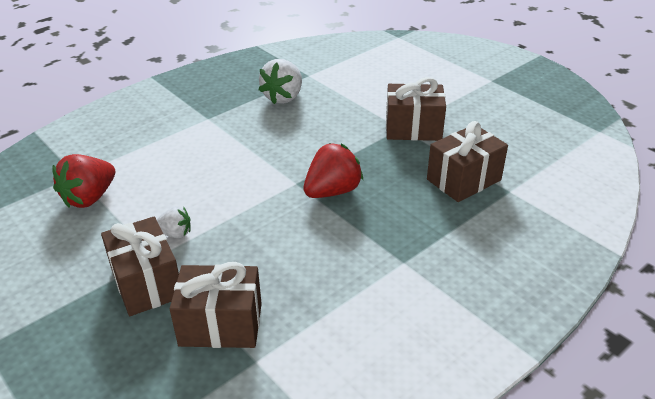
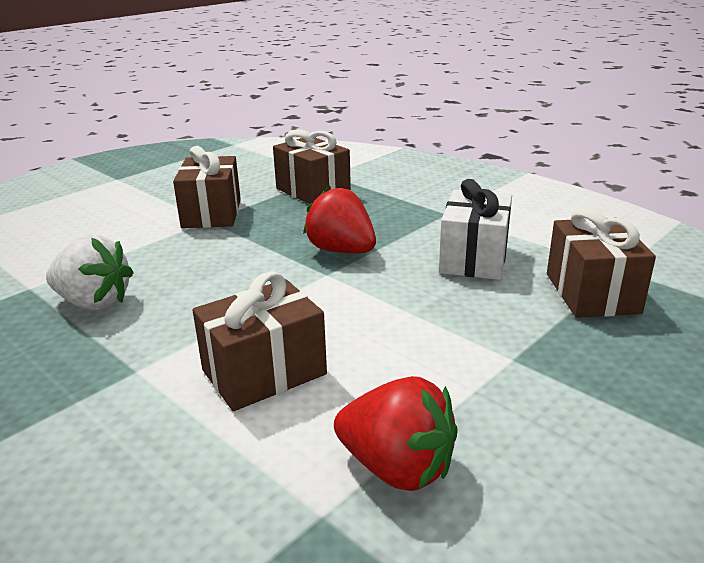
camera: 95 degrees left, 10 degrees down
brown gift [101,217,179,316] -> brown gift moved to [192,271,327,411]
white strawberry [156,206,191,238] -> none
none -> white gift [439,179,512,280]

